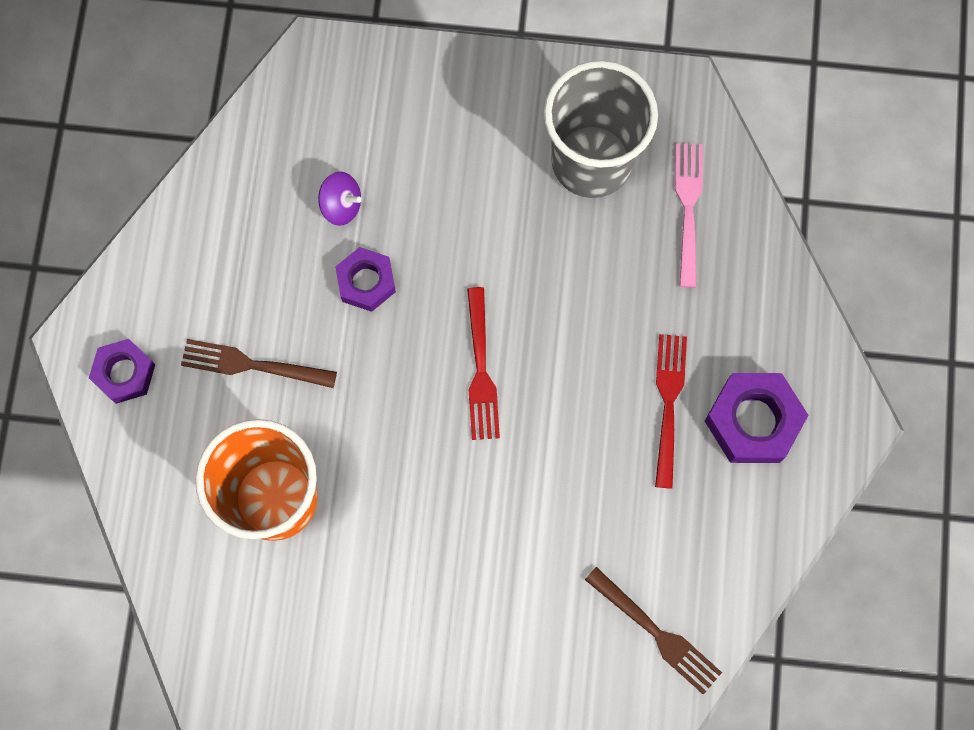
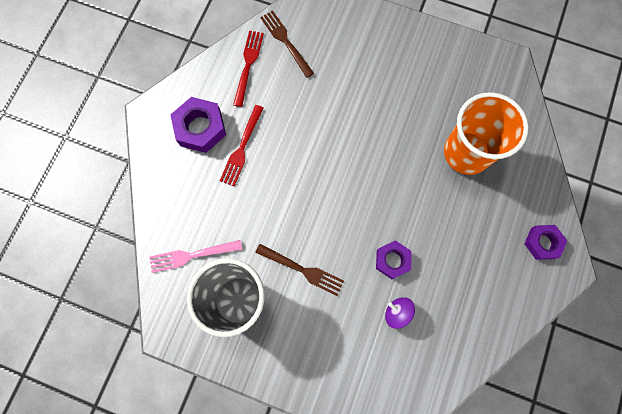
camera: 165 degrees left, 0 degrees up
brown fork [181,339,337,388] -> brown fork moved to [255,244,344,296]
red fork [467,287,500,440] -> red fork moved to [233,31,264,107]
pink fork [675,143,703,288] -> pink fork turned 60 degrees clockwise [150,240,242,273]

